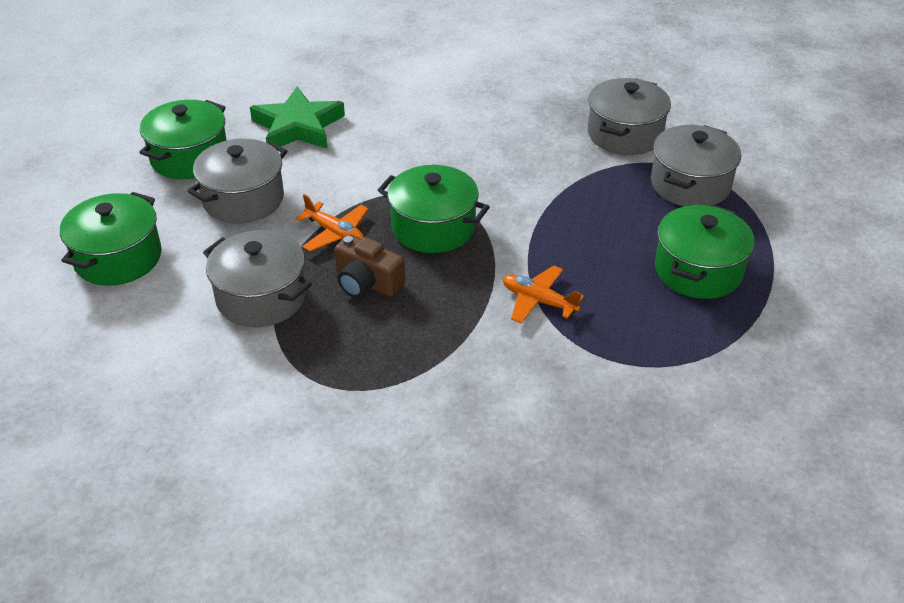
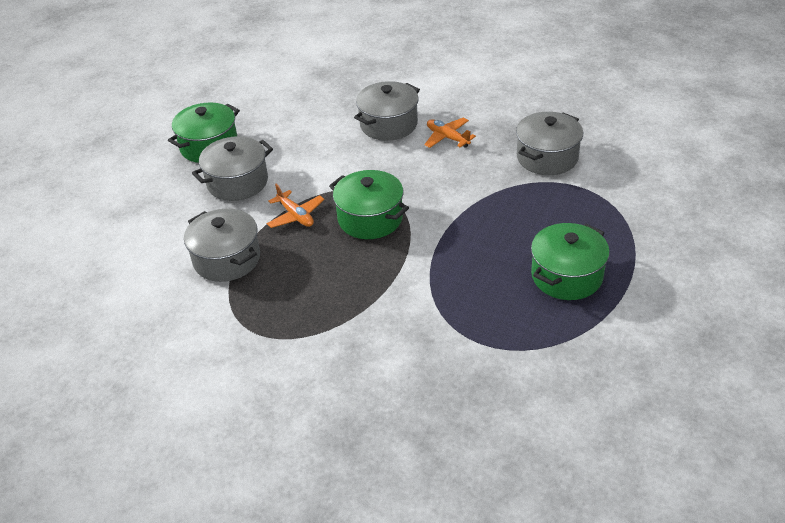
camera: 15 degrees right, 0 degrees up
green pot [60,192,162,286] -> none
green star [250,87,345,149] -> none
brown camera [335,234,405,298] -> none
orange plane [503,265,584,323] -> orange plane moved to [424,118,476,148]
grey pot [651,125,741,206] -> grey pot moved to [354,81,420,141]

